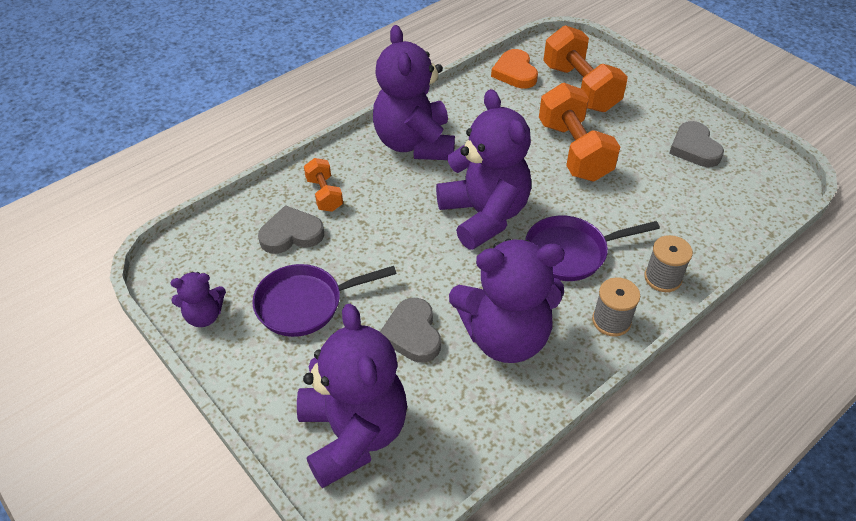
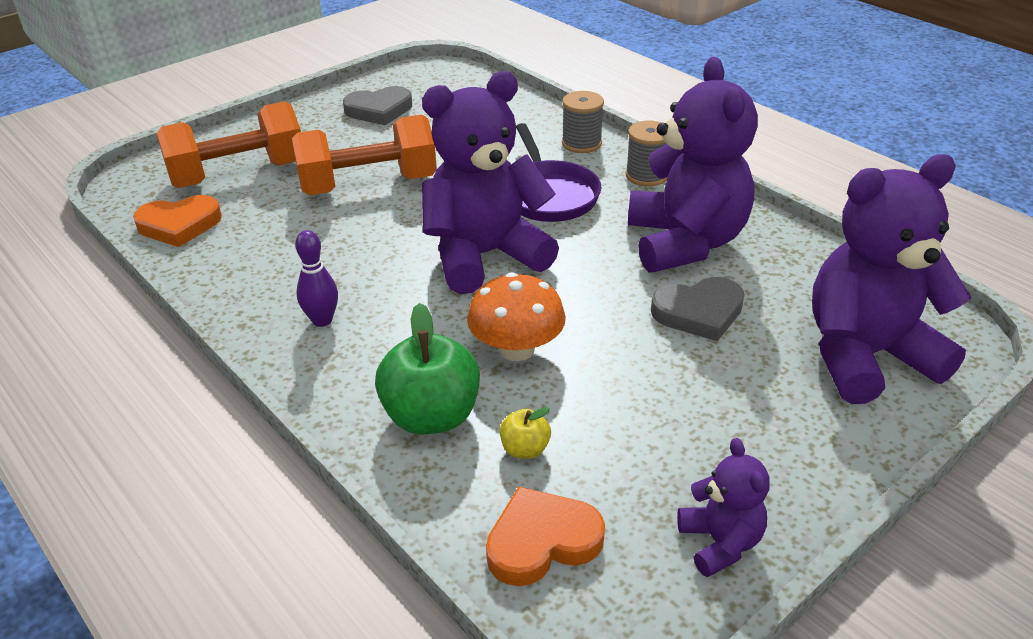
camera: 90 degrees left, 10 degrees down
purple pan [252,264,397,337] -> none
grey heart [258,205,324,254] -> yellow apple [500,407,551,459]
orange dumbbell [304,158,343,212] -> green apple [375,303,480,434]
purple teddy bear [373,25,455,160] -> purple bowling pin [295,230,338,327]
none -> orange mushroom [467,272,566,361]
none -> orange heart [486,486,605,586]

